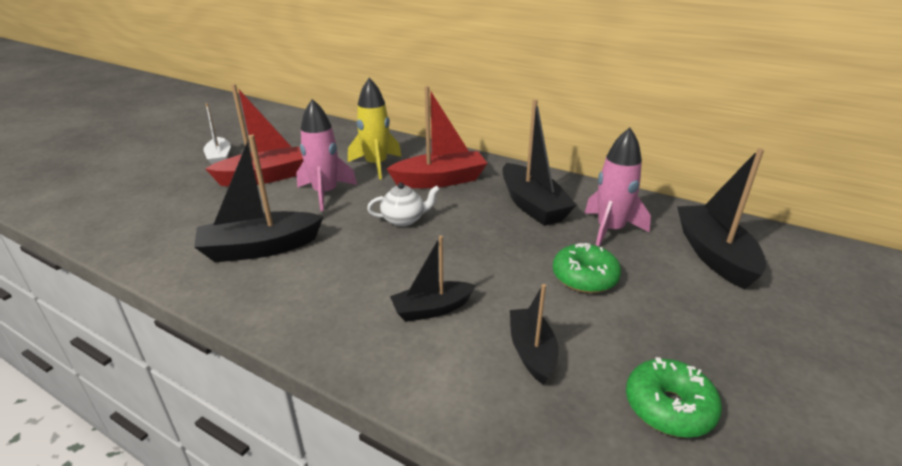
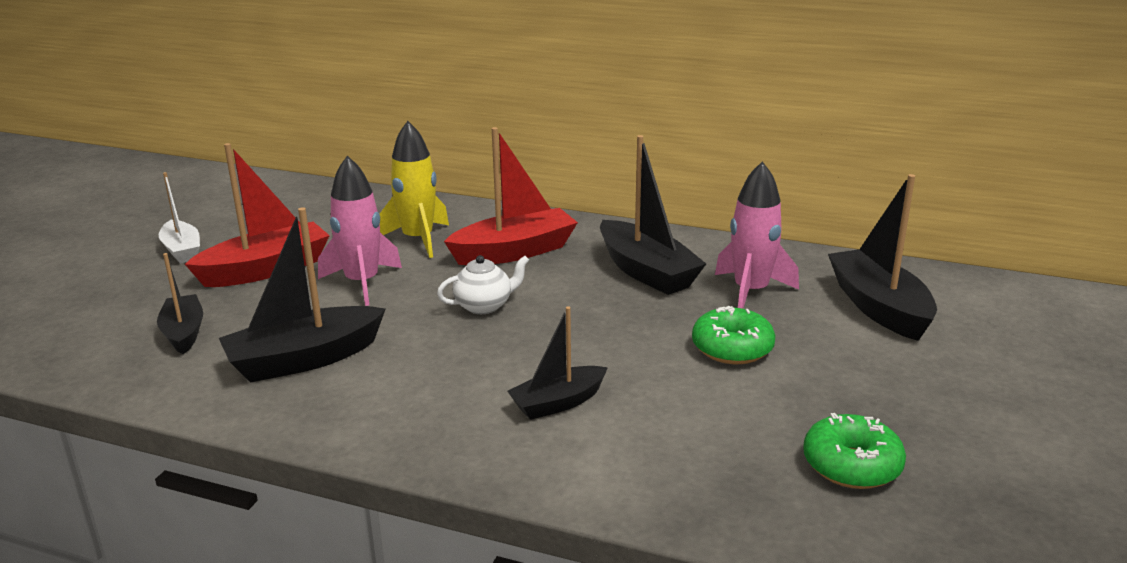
camera: 10 degrees left, 5 degrees down
black boat [510,284,559,385] -> black boat moved to [157,253,203,354]

